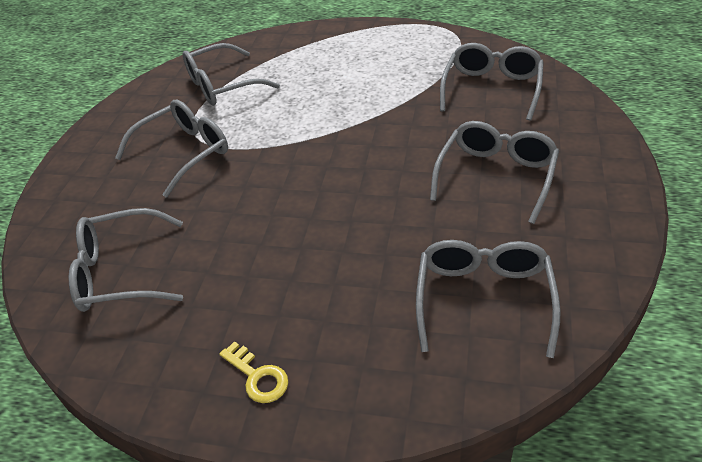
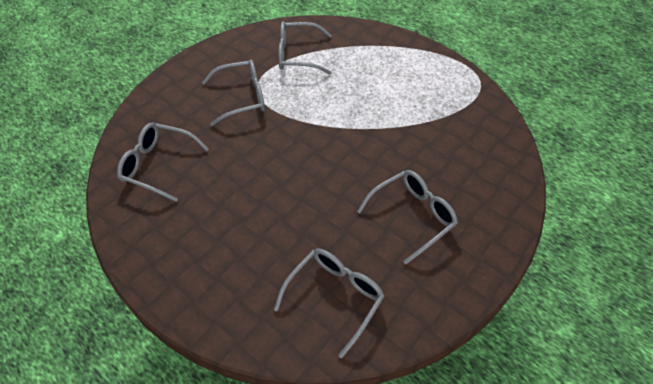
camera: 25 degrees right, 10 degrees up
yellow key [219,341,288,403] -> none
grey glasses [440,43,544,120] -> none

